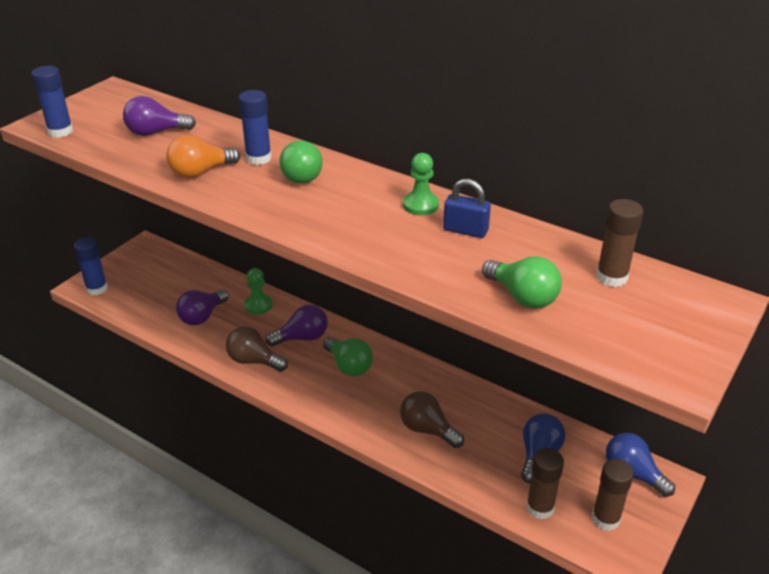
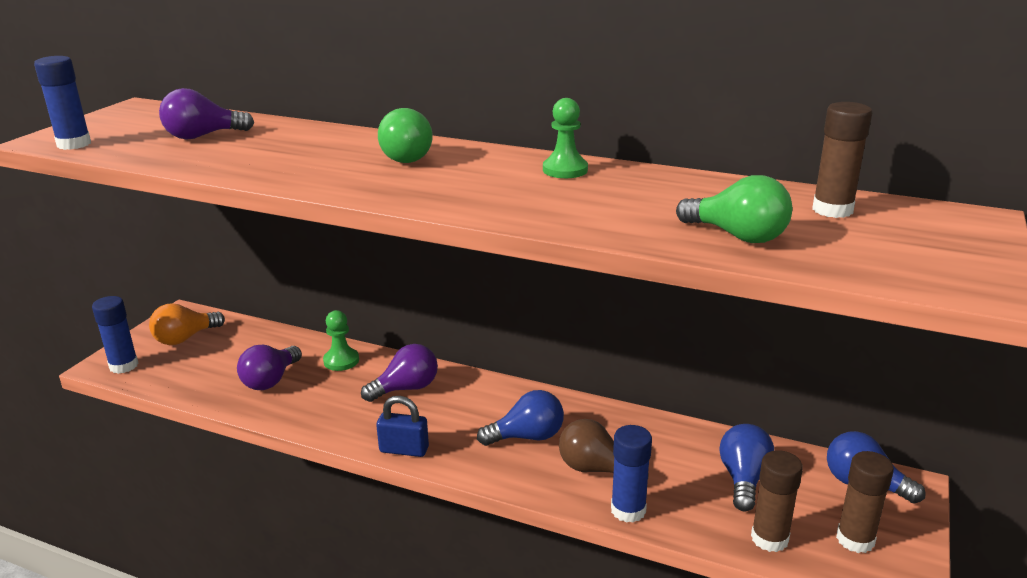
camera: 10 degrees left, 10 degrees down
orange light bulb [166,135,240,178] -> orange light bulb moved to [149,303,225,345]
brown light bulb [226,326,288,372] -> none
blue glue stick [239,90,272,165] -> blue glue stick moved to [611,425,652,523]
green light bulb [323,337,373,376] -> none
blue padlock [443,179,491,238] -> blue padlock moved to [376,396,429,457]
none -> blue light bulb [477,390,564,446]

